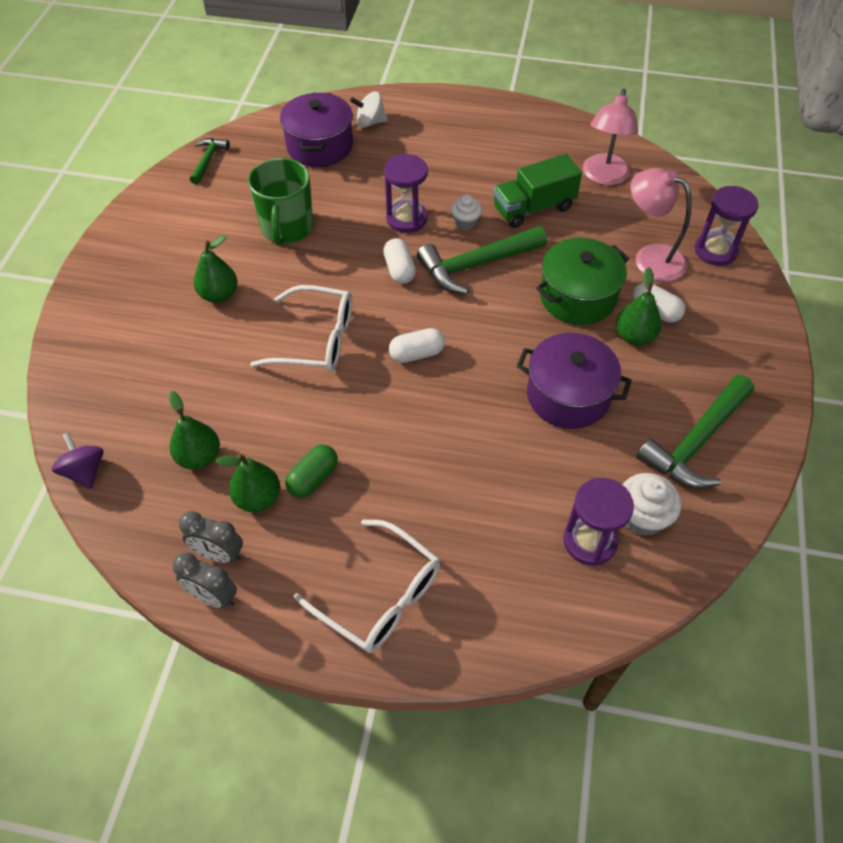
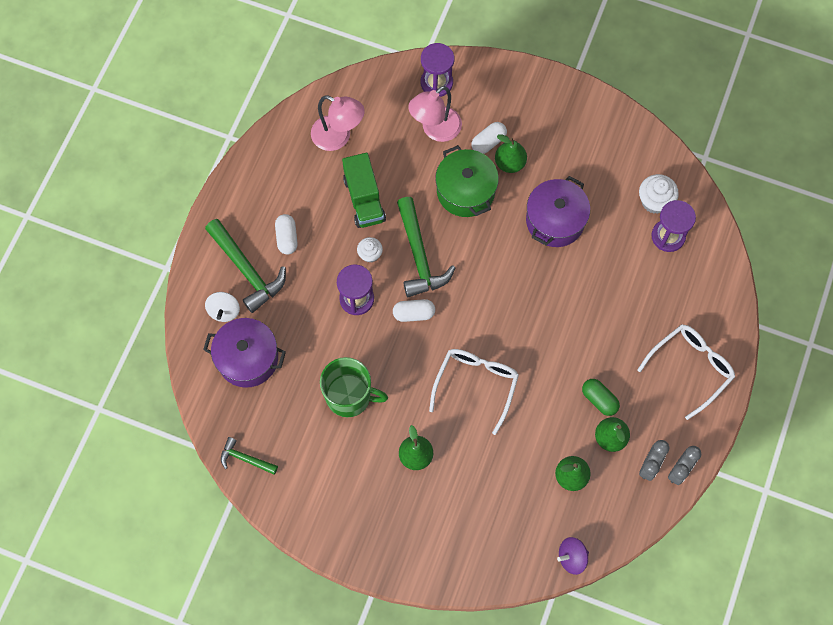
camera: 80 degrees left, 15 degrees up
white capsule [389,328,445,363] -> white capsule moved to [275,214,298,255]
green hammer [636,375,754,488] -> green hammer moved to [205,219,286,313]

